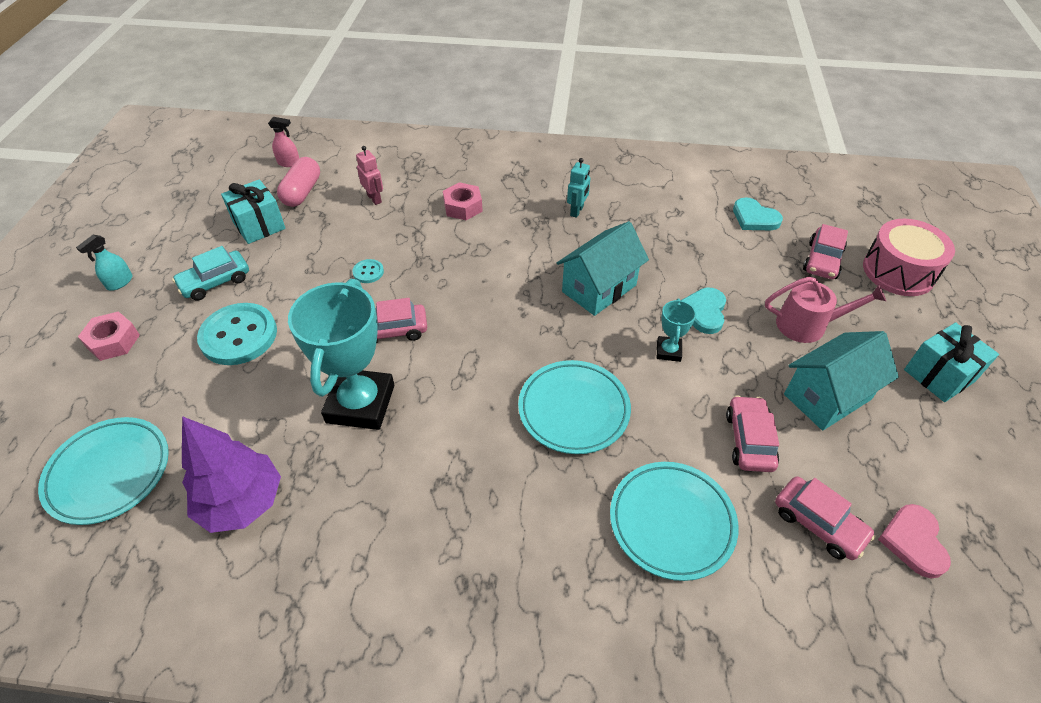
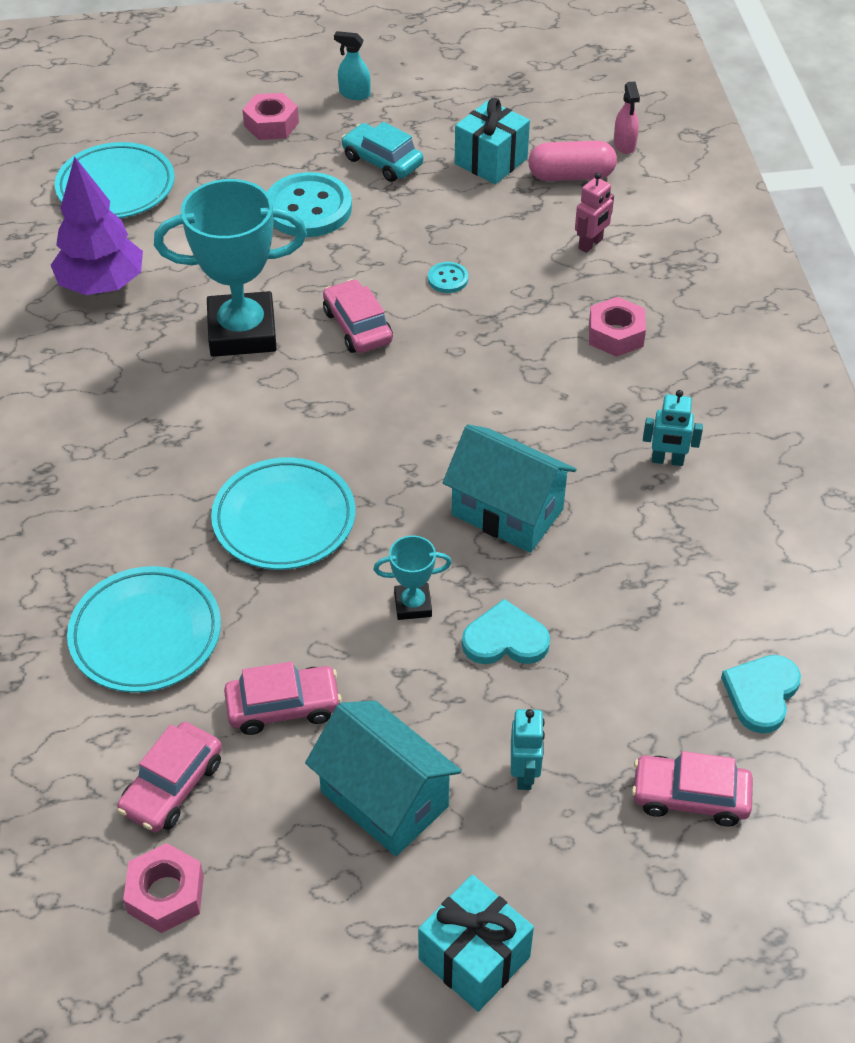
camera: 75 degrees right, 0 degrees up
pink watering can [765,277,886,343] -> turquoise robot [511,709,545,790]
pink drum [863,219,955,296] -> none
pink heart [878,504,951,578] -> pink nut [123,843,204,933]

